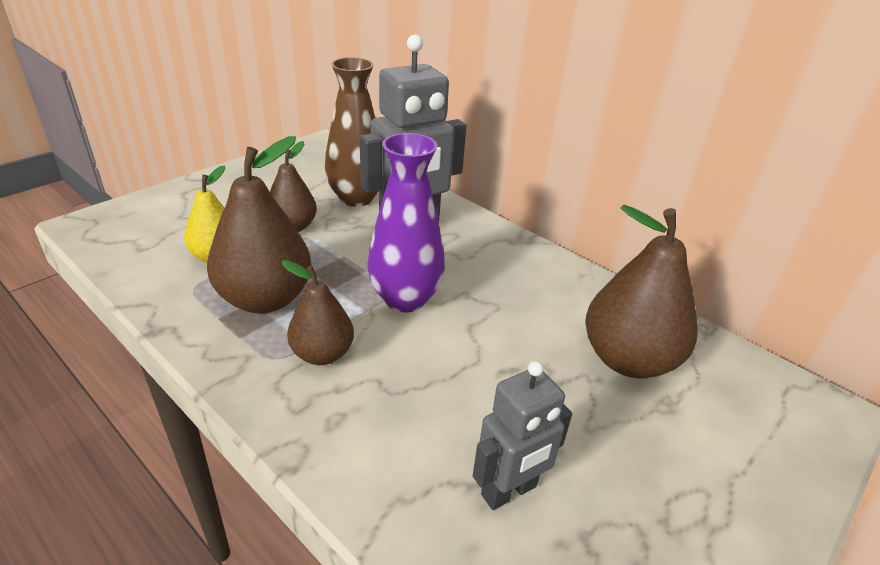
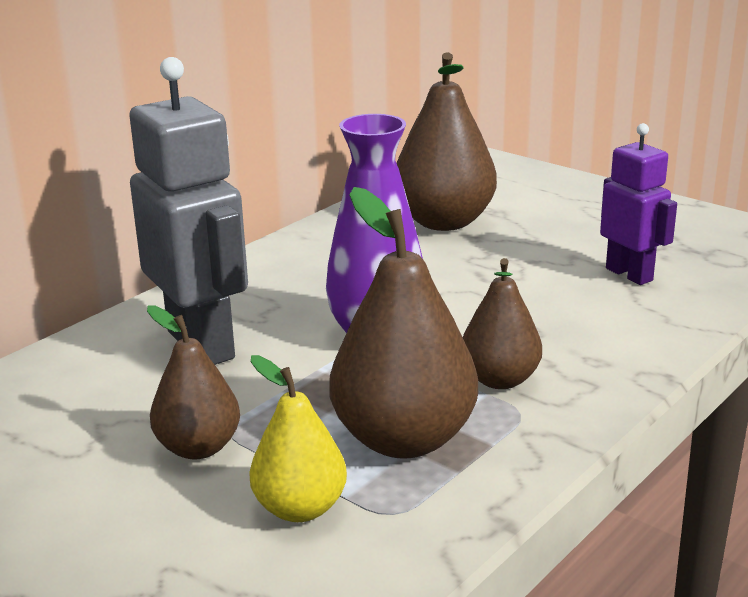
camera: 90 degrees left, 10 degrees down
brown vase [325,57,379,207] -> none
grey robot [473,361,572,510] -> purple robot [600,123,677,285]

